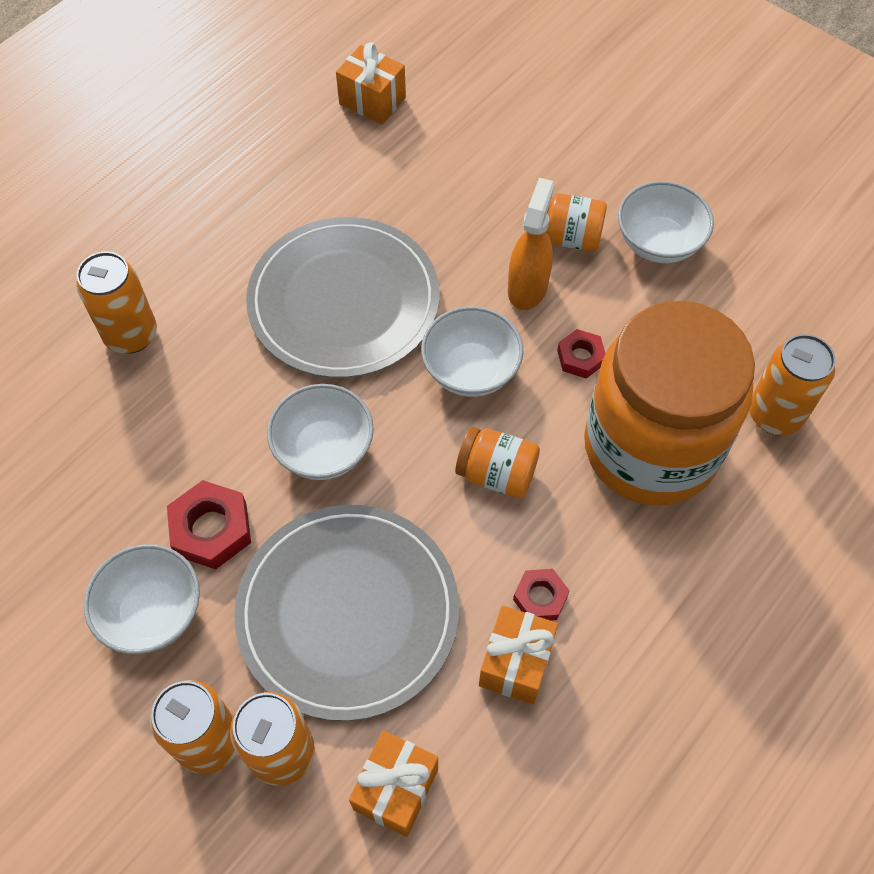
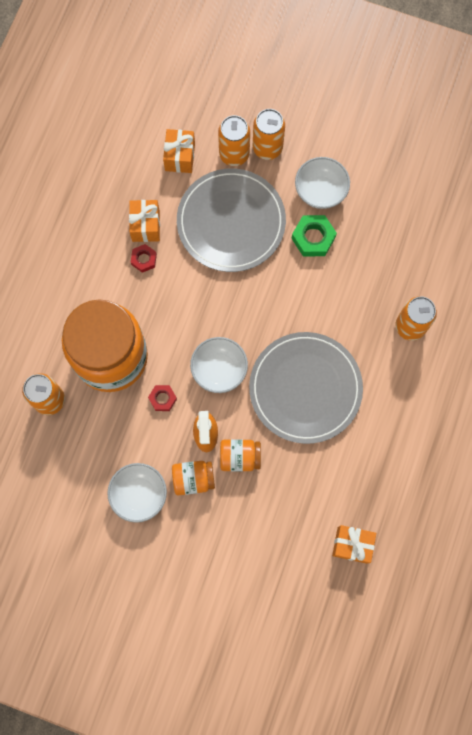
camera: 160 degrees right, 15 degrees up
red nut [167,480,251,569] -> green nut [292,215,337,257]
white bowl [267,384,374,480] -> none
orange jar [455,427,540,498] -> orange jar moved to [220,439,261,471]

